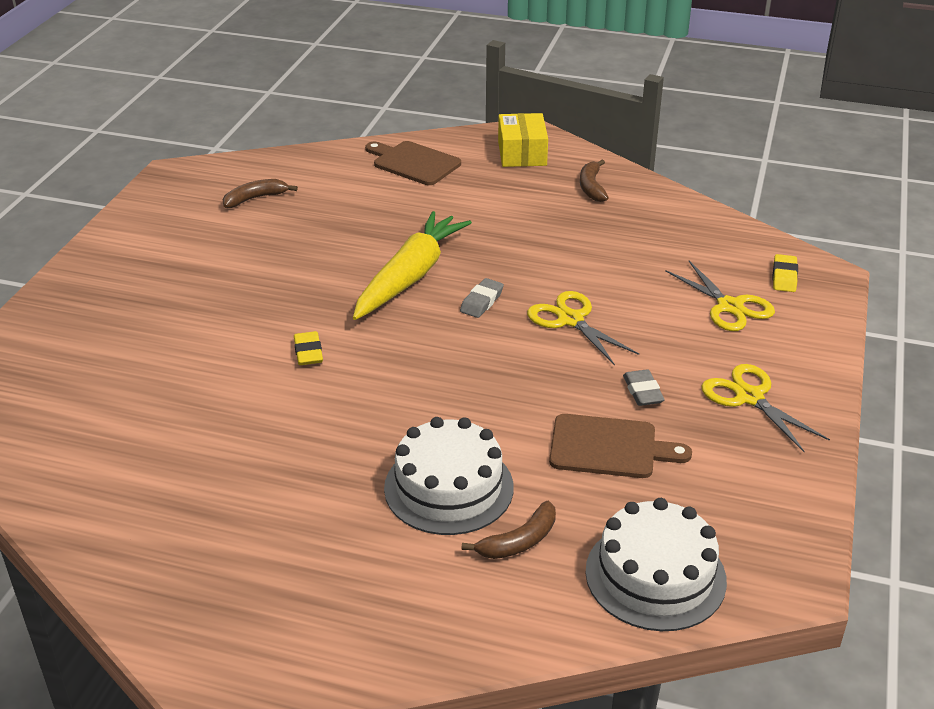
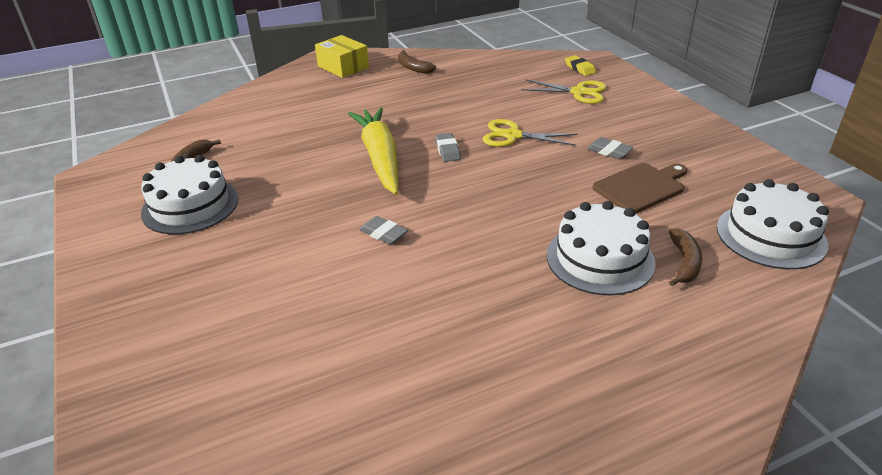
camera: 40 degrees left, 0 degrees up
yellow eraser [294,331,323,365] -> grey eraser [359,216,408,245]
brown cutting board [365,141,461,185] -> none
yellow scissors [701,364,830,452] -> none
none -> white cake [141,155,238,234]

